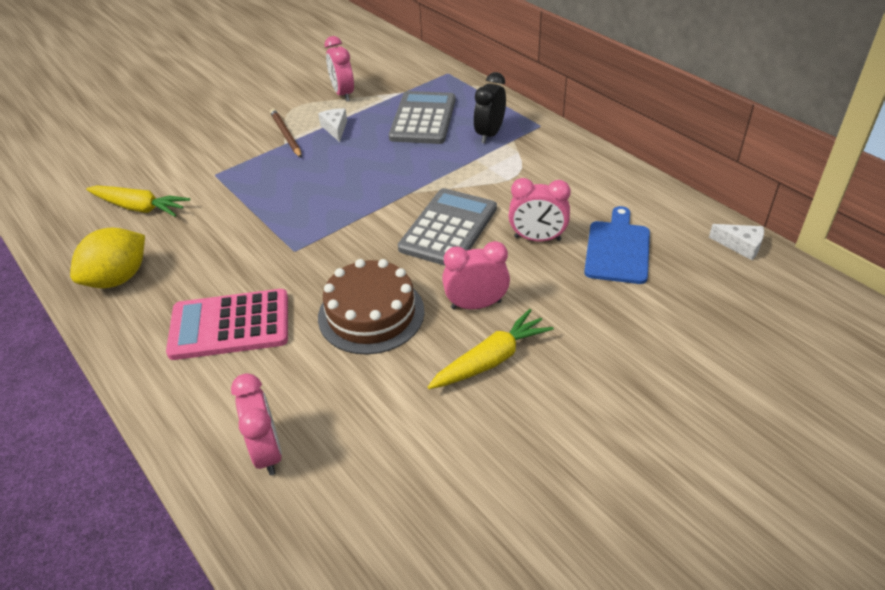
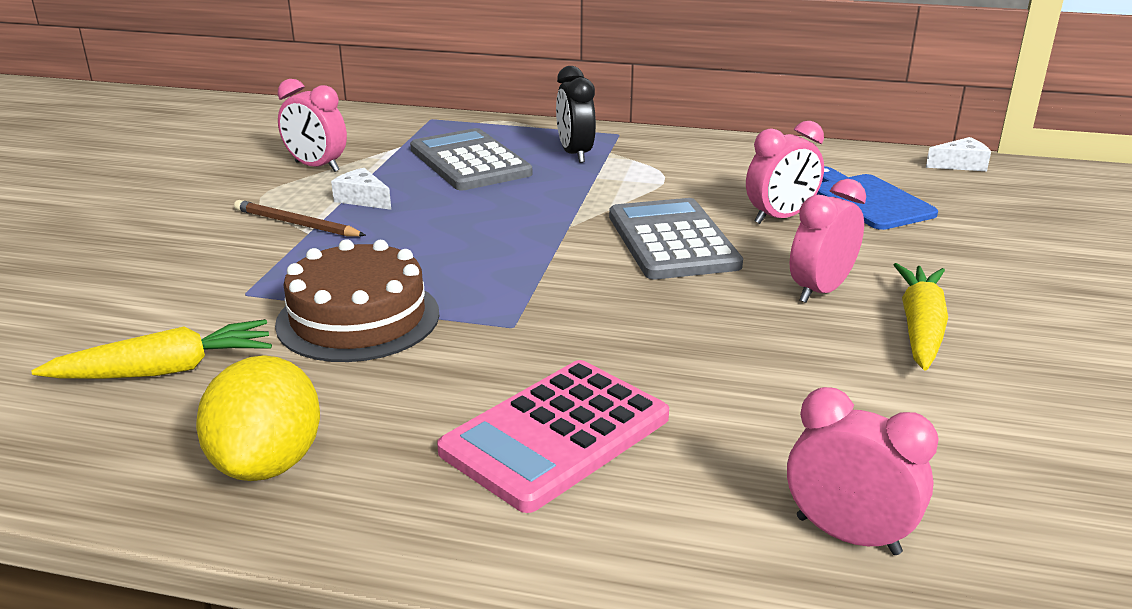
camera: 40 degrees left, 15 degrees down
brown cake [318,259,425,354] -> brown cake moved to [275,239,439,362]

